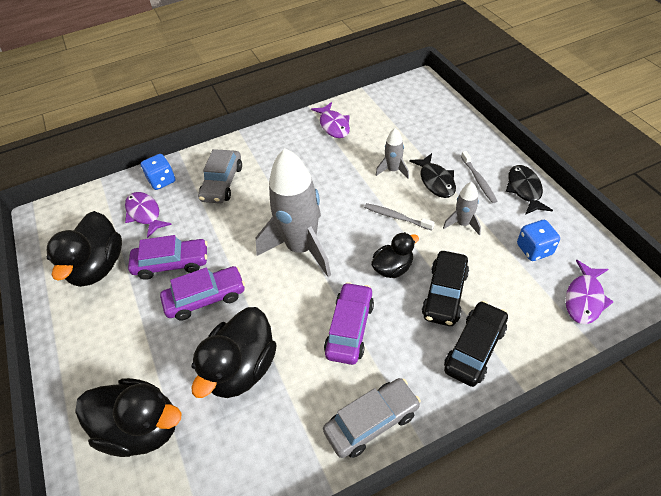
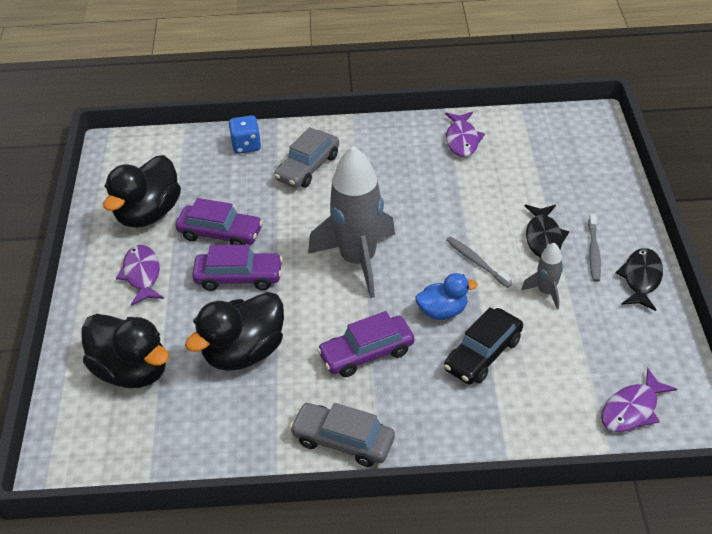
camera: 20 degrees right, 5 degrees down
purple fish [125,192,172,238] -> purple fish moved to [116,245,164,306]
grey car [323,378,421,458] -> grey car turned 150 degrees counterclockwise [289,403,395,467]
purple car [324,282,374,365] -> purple car turned 150 degrees counterclockwise [317,311,415,377]
black duck [371,232,419,278] -> blue duck [415,273,478,320]
grey rocket [376,128,409,179] -> none
black car [444,301,508,387] -> none
blue dice [517,220,560,261] -> none

